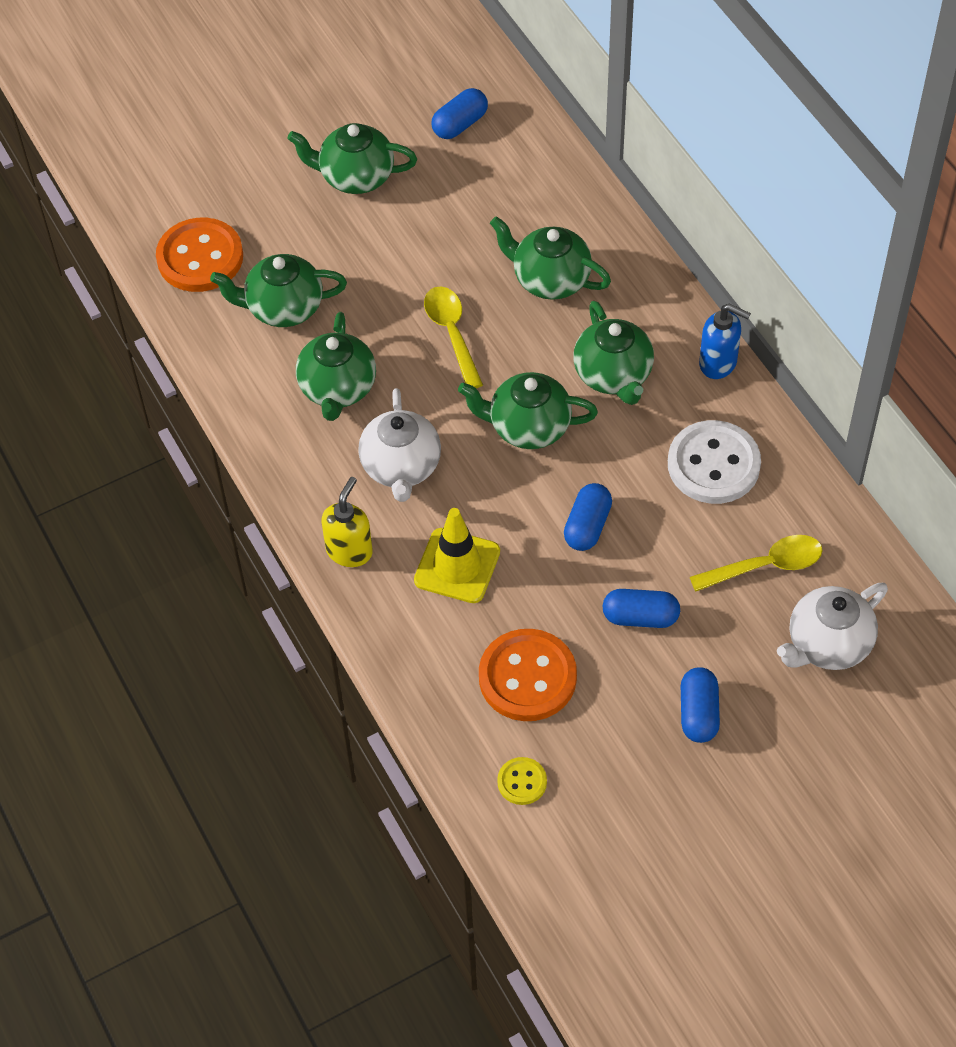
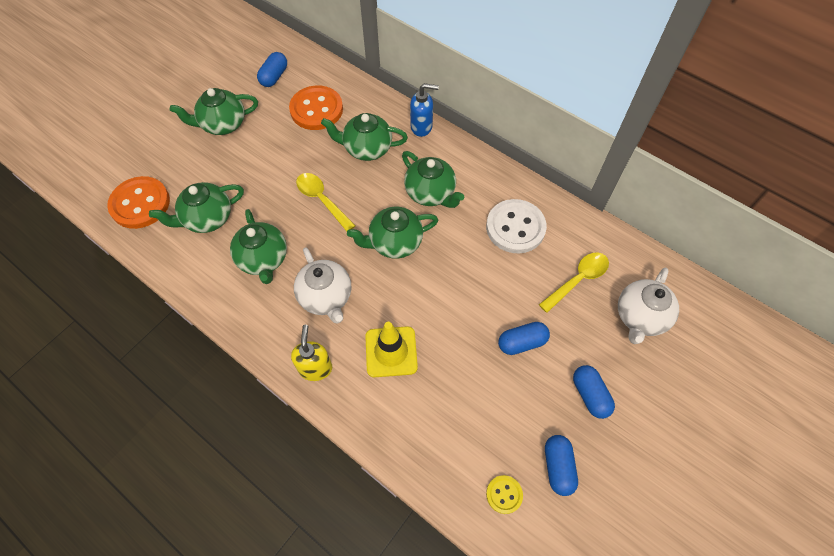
camera: 25 degrees left, 5 degrees up
orange button [479,629,577,721] -> orange button moved to [289,85,343,130]
blue capsule [564,483,612,551] -> blue capsule moved to [545,435,578,496]
blue soap dispenser [699,304,751,379] -> blue soap dispenser moved to [410,83,439,137]

